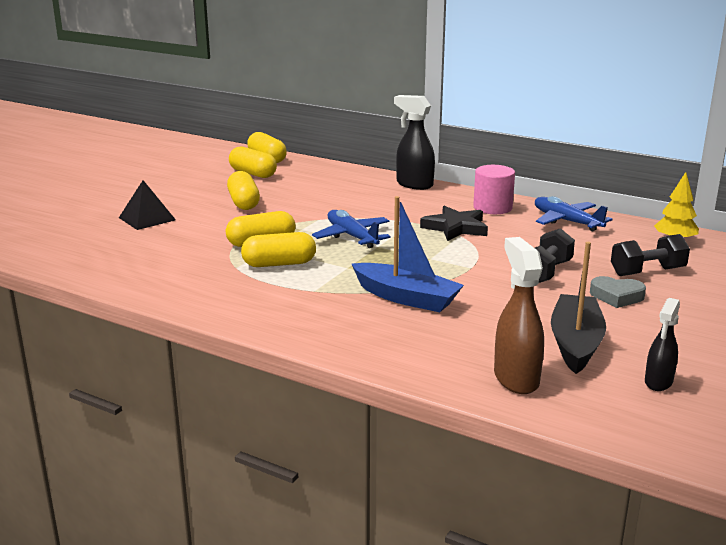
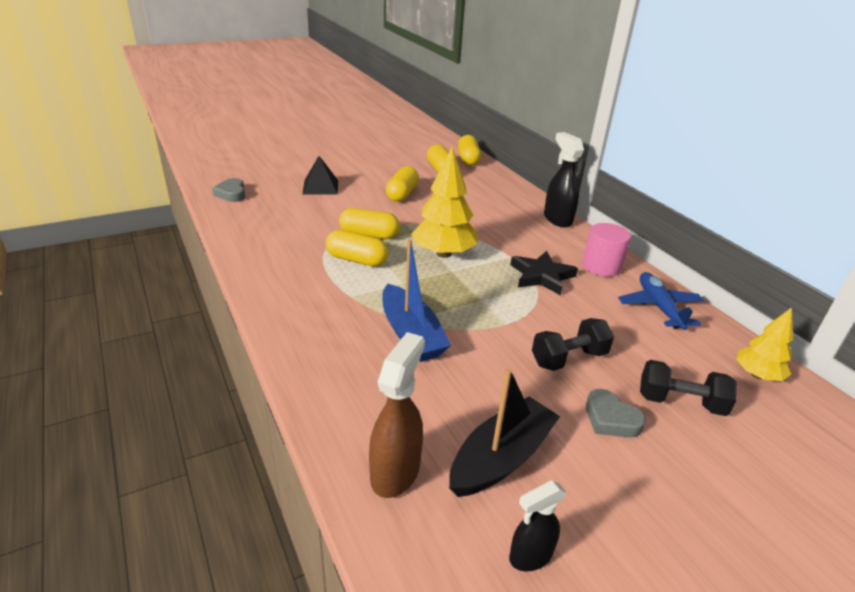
camera: 30 degrees right, 10 degrees up
blue plane [312,210,391,248] -> yellow tree [411,147,477,258]
none -> grey heart [212,178,245,202]

